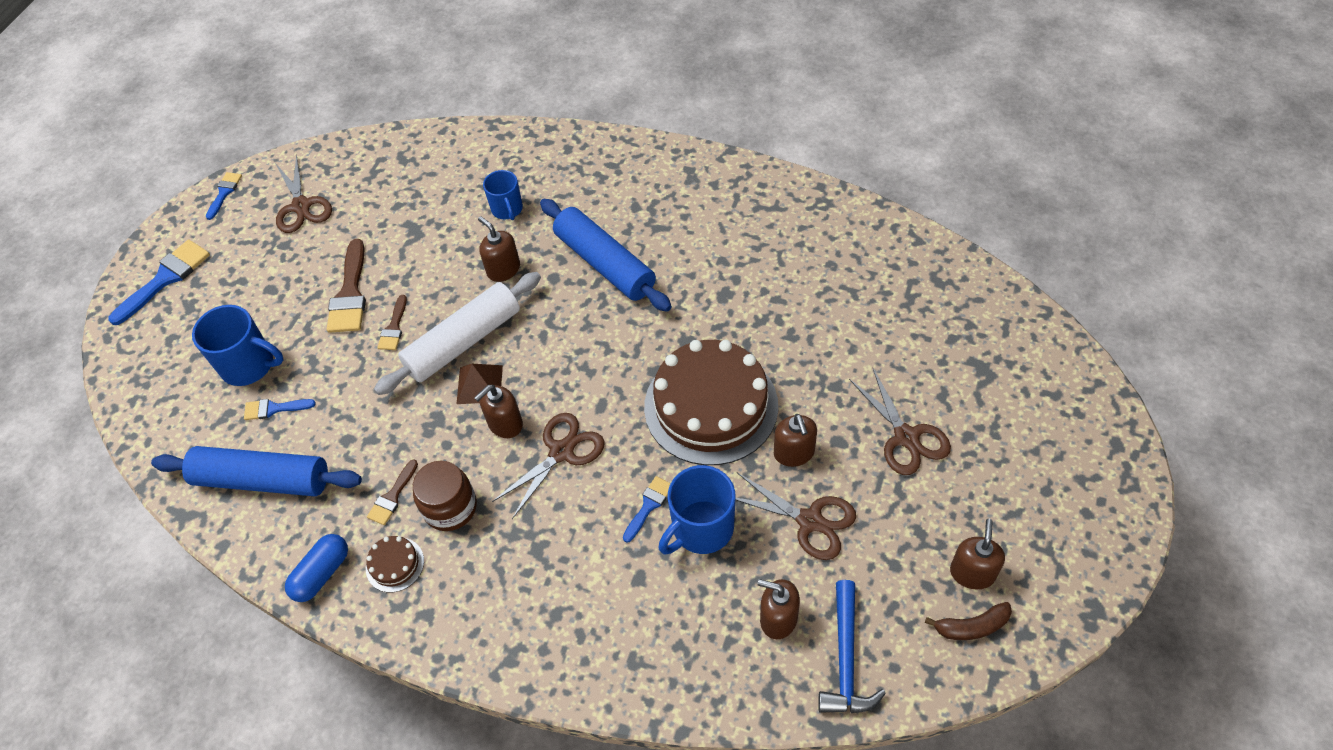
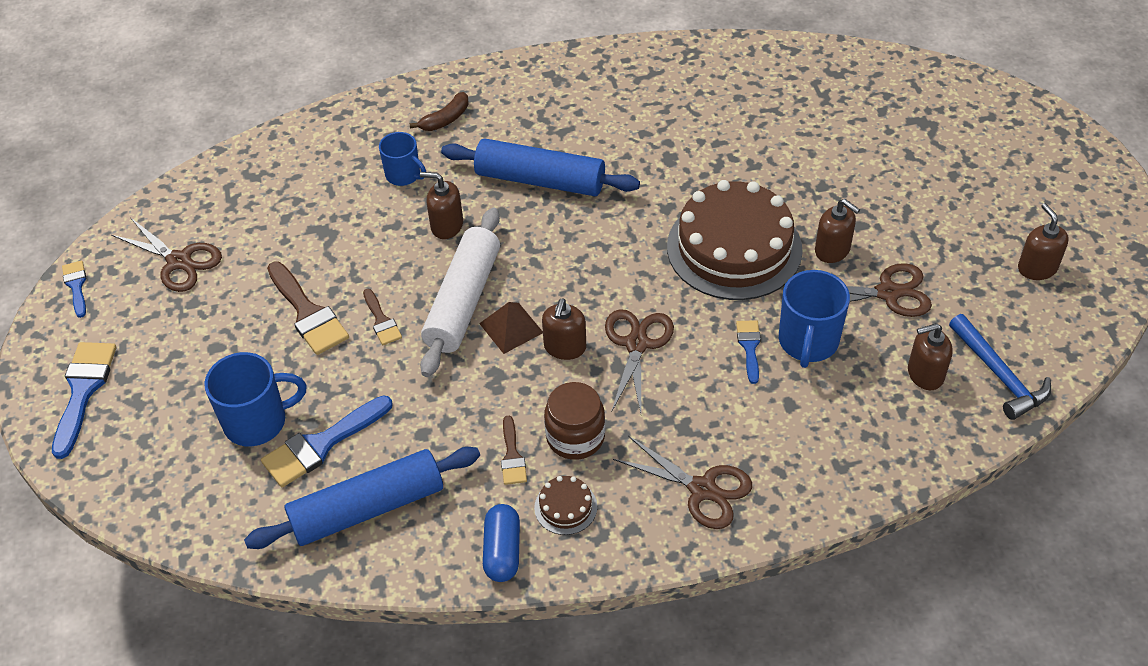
camera: 35 degrees left, 5 degrees down
blue brush [244,399,316,420] -> blue brush [261,395,393,487], size x1.77
brown scissors [849,367,951,475] -> brown scissors moved to [613,436,752,529]
brown banana [925,602,1012,640] -> brown banana moved to [410,92,468,131]

